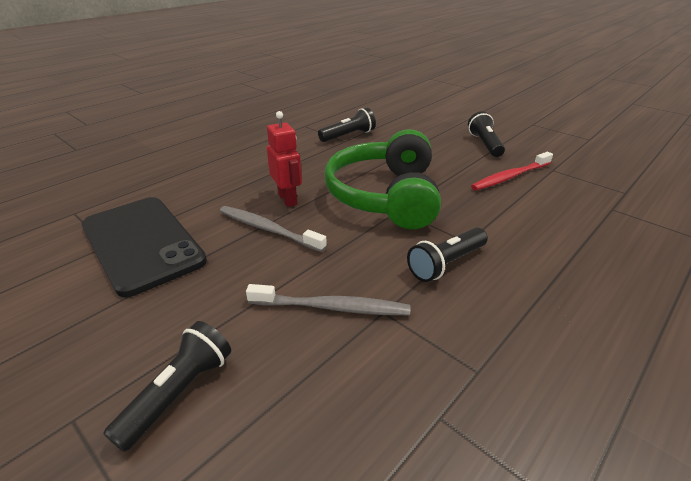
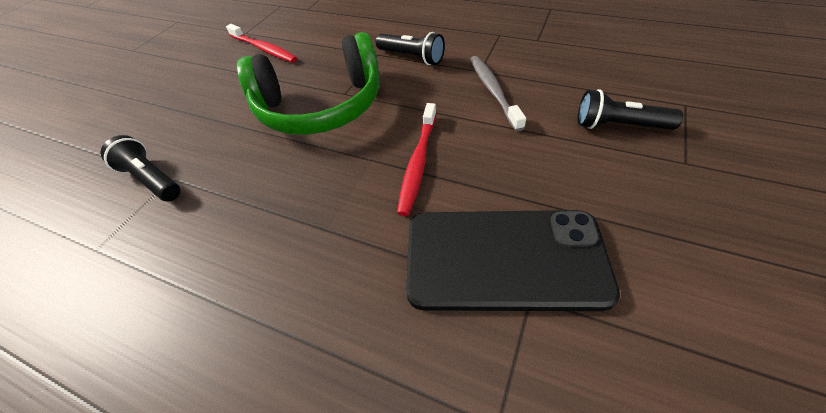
camera: 105 degrees left, 15 degrees up
black phone [82,197,207,297] -> black phone turned 60 degrees clockwise [406,210,620,311]
grey toothbrush [220,206,327,252] -> red toothbrush [397,103,436,216]
red robot [267,111,302,207] -> none
black flashlight [468,111,505,157] -> none

